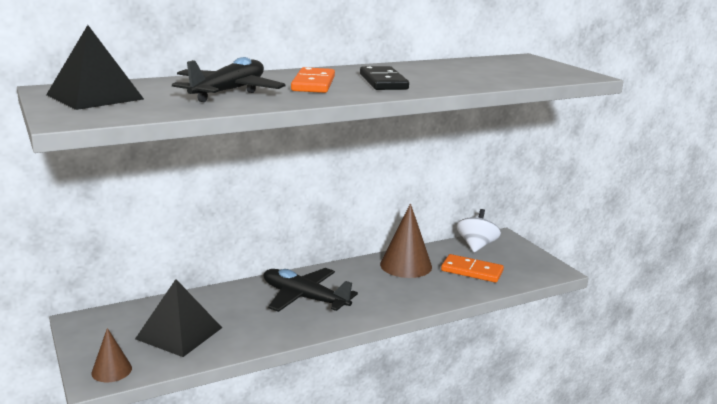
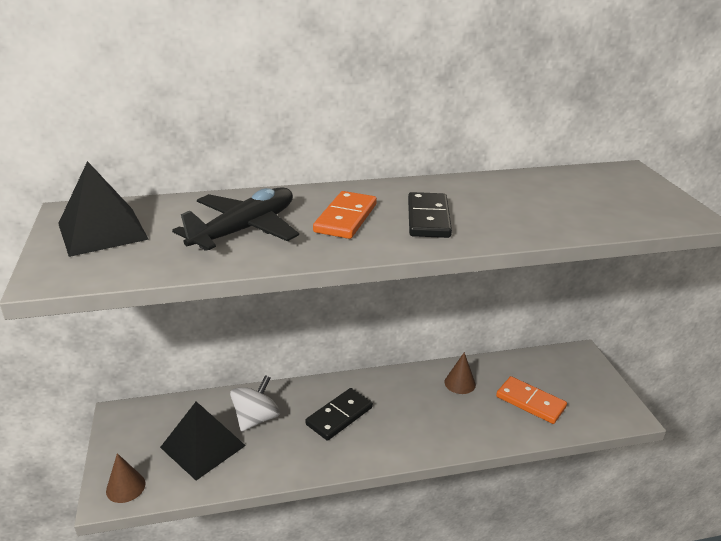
camera: 15 degrees right, 10 degrees up
black plane [264,268,358,312] -> black domino [305,388,373,441]
brown cone [380,203,432,278] -> brown cone [445,352,476,394], size x0.56
white spinning top [457,209,501,252] -> white spinning top moved to [230,375,280,432]

